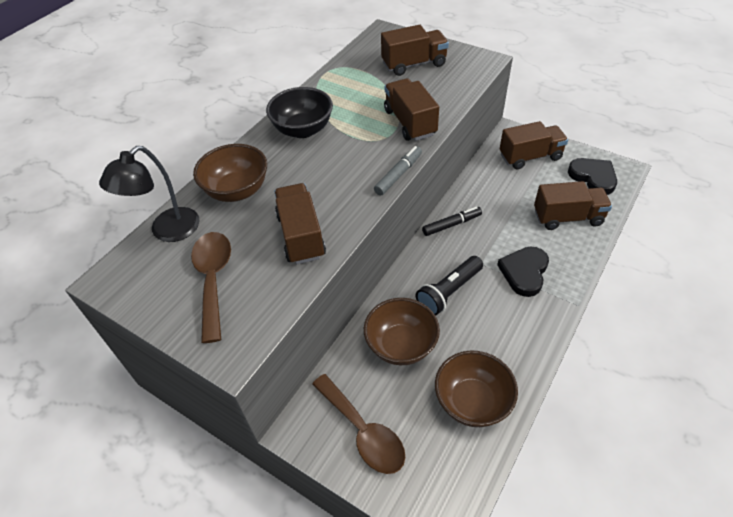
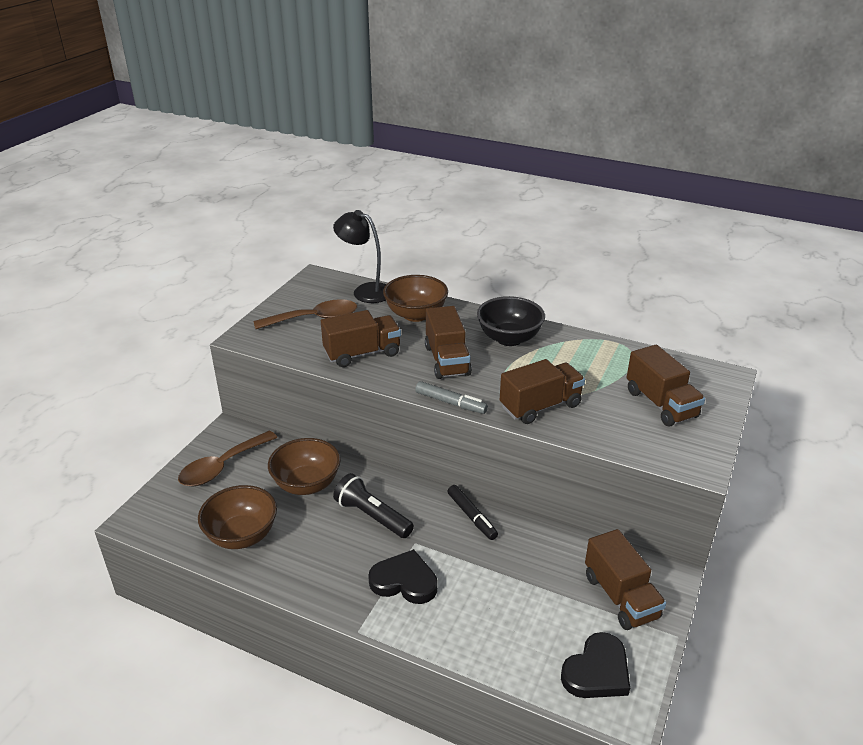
camera: 80 degrees right, 15 degrees down
brown truck [534,181,612,230] -> brown truck moved to [425,306,472,379]

